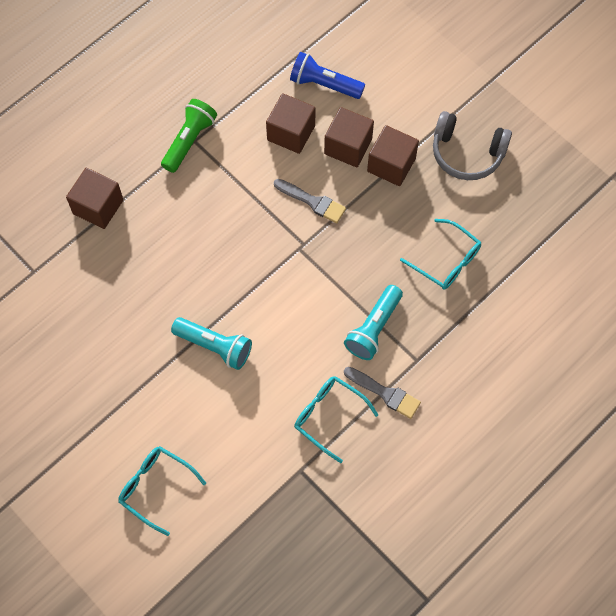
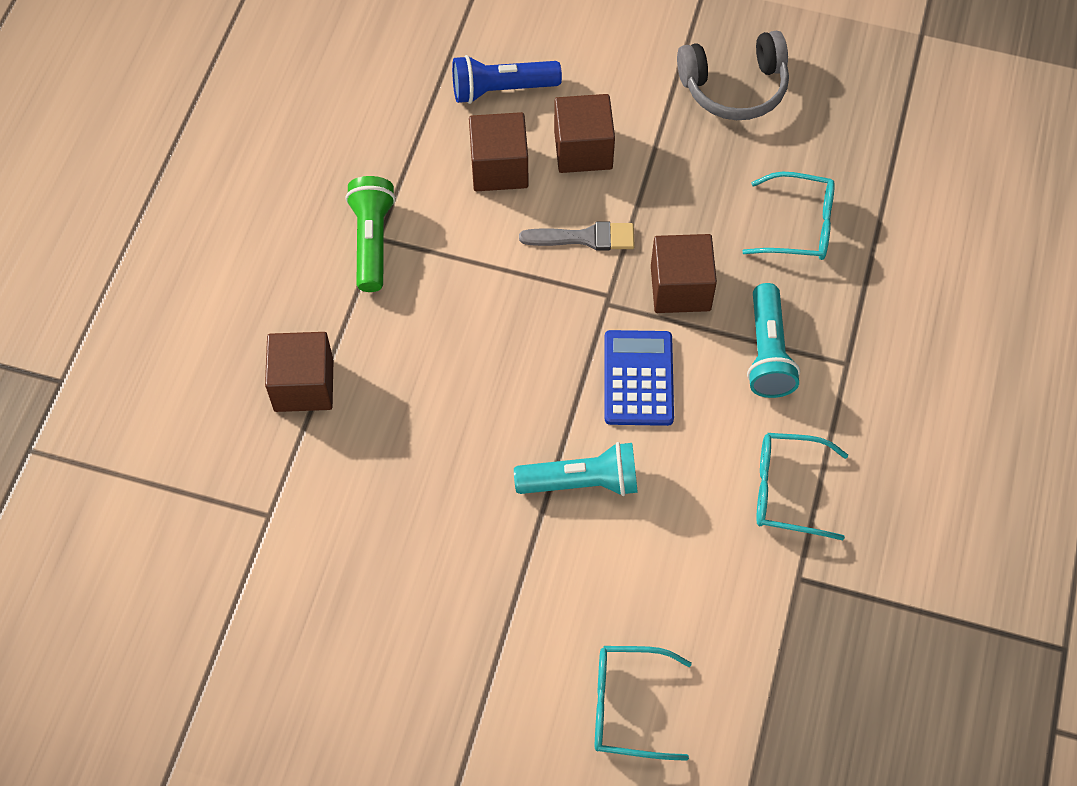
camera: 30 degrees left, 5 degrees down
grey brush [344,367,421,419] -> none
brown cube [367,125,419,186] -> brown cube moved to [651,234,717,313]
none -> blue calculator [604,330,674,426]

